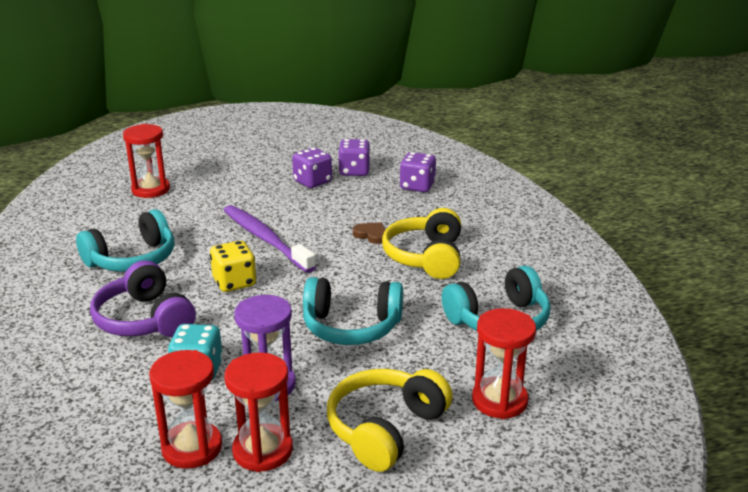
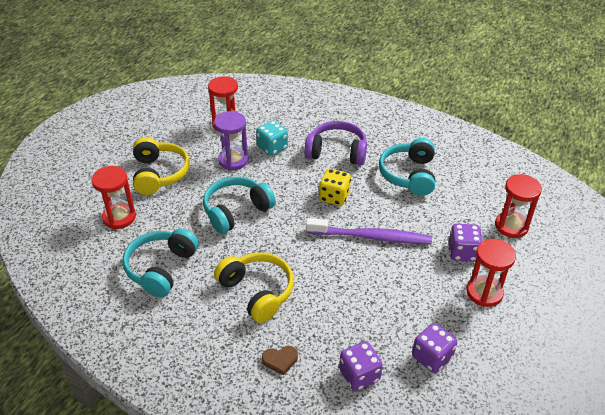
camera: 135 degrees right, 15 degrees up
red hourglass [224,352,293,472] -> red hourglass moved to [467,239,516,307]
purple dice [292,148,332,188] -> purple dice moved to [449,224,482,261]
brown heart [353,222,386,244] -> brown heart moved to [262,346,298,376]

